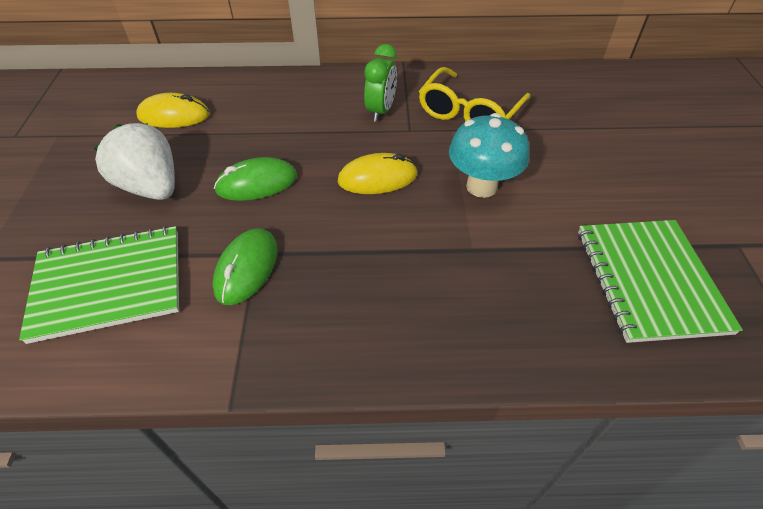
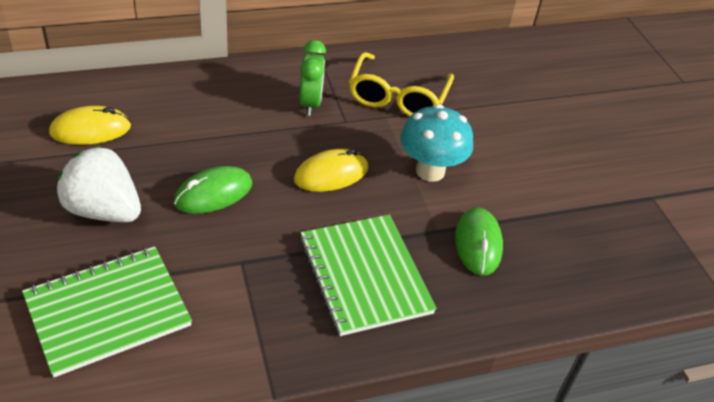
camera: 20 degrees left, 5 degrees down
green mouse [212,228,278,305] -> green mouse moved to [455,207,503,276]
green notebook [578,220,743,343] -> green notebook moved to [300,215,437,336]

